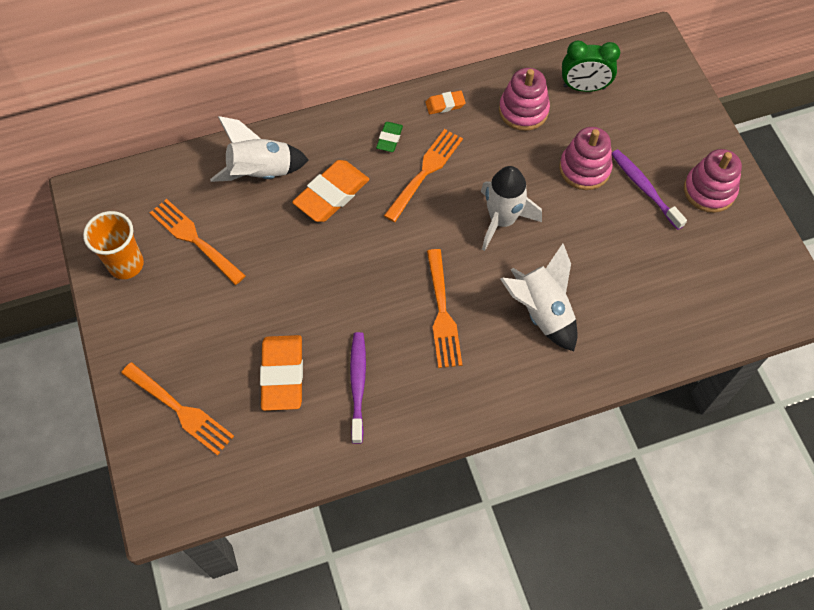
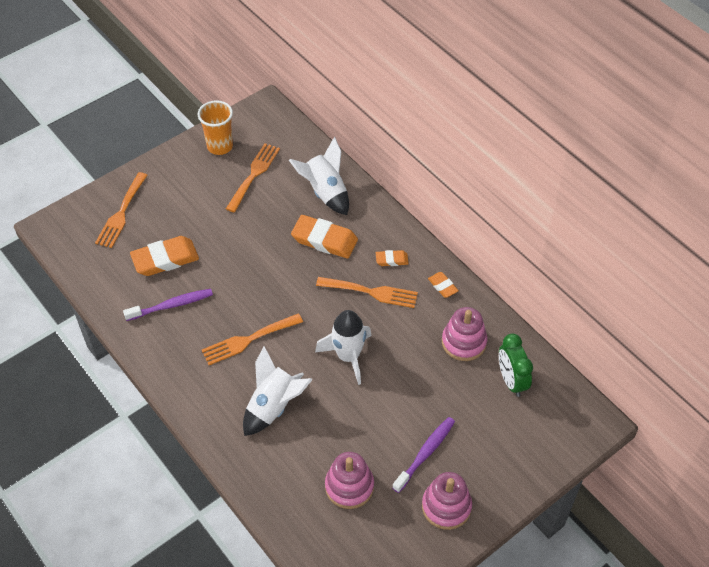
camera: 70 degrees right, 10 degrees down
green eraser [376,122,403,152] -> orange eraser [376,250,409,266]
pink stacking toy [559,127,613,190] -> pink stacking toy moved to [325,452,374,509]

